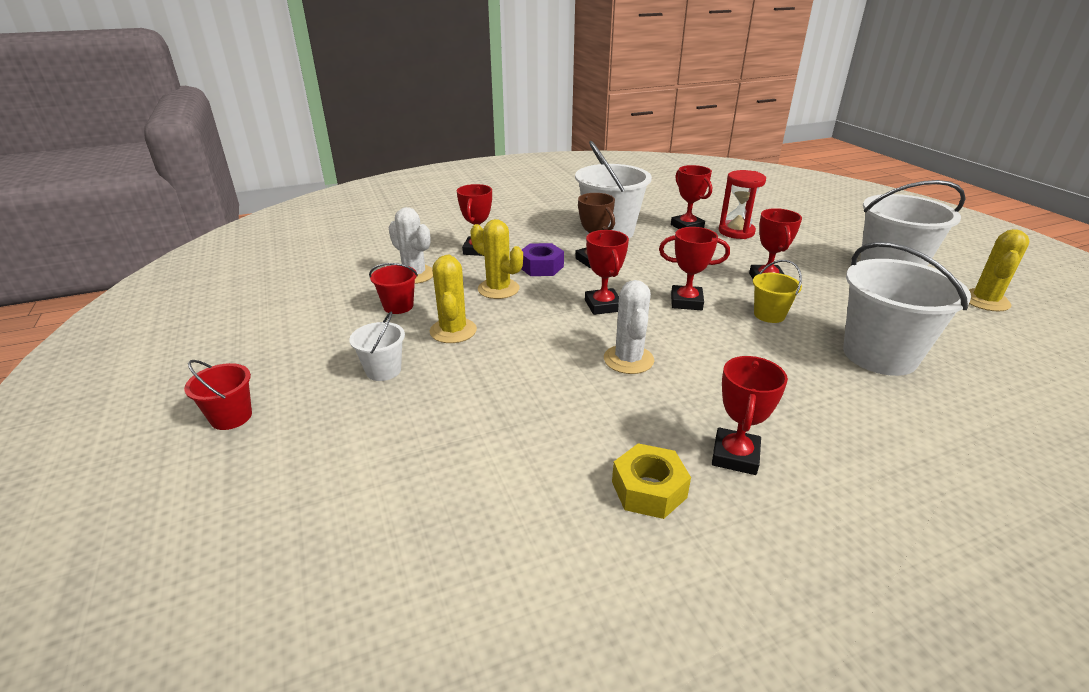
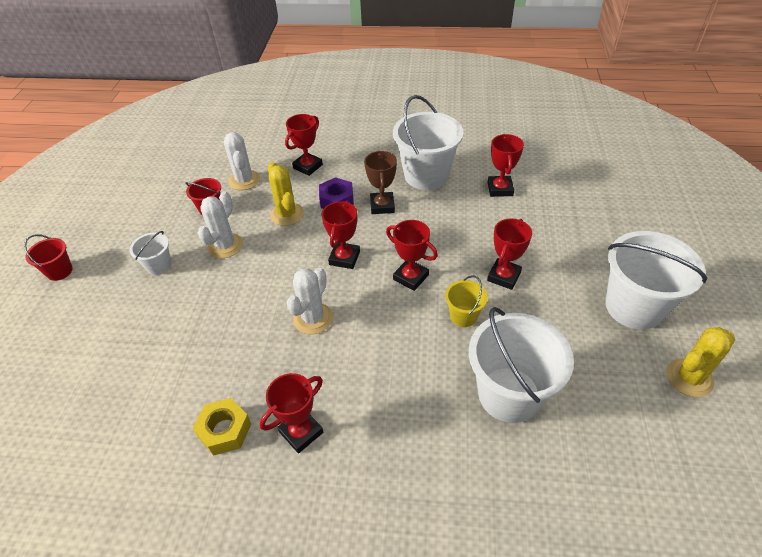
camera: 30 degrees right, 15 degrees up
yellow cactus [430,255,477,343] -> white cactus [197,191,243,258]
red hourglass [719,170,766,239] -> none

